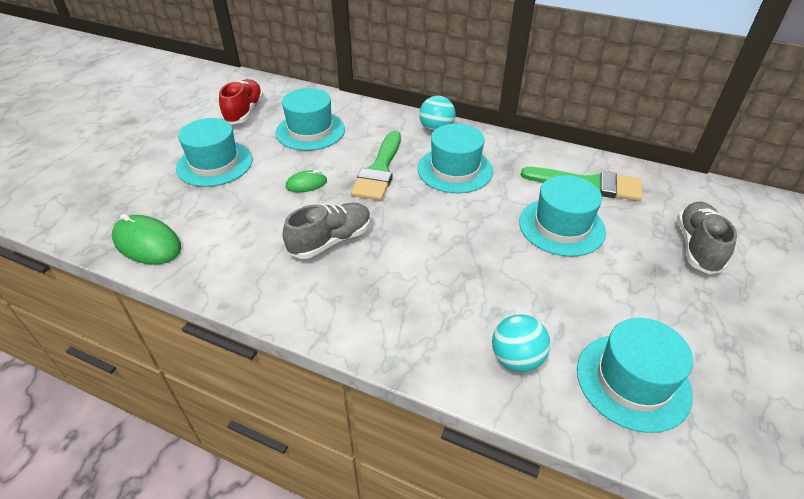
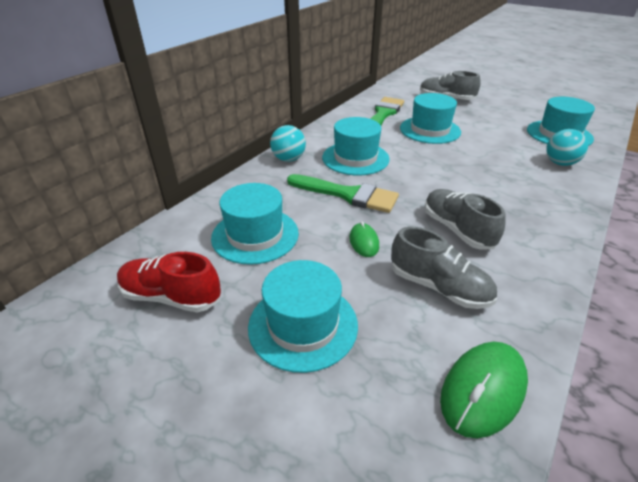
camera: 80 degrees left, 5 degrees down
none -> grey shoe [391,227,497,309]

